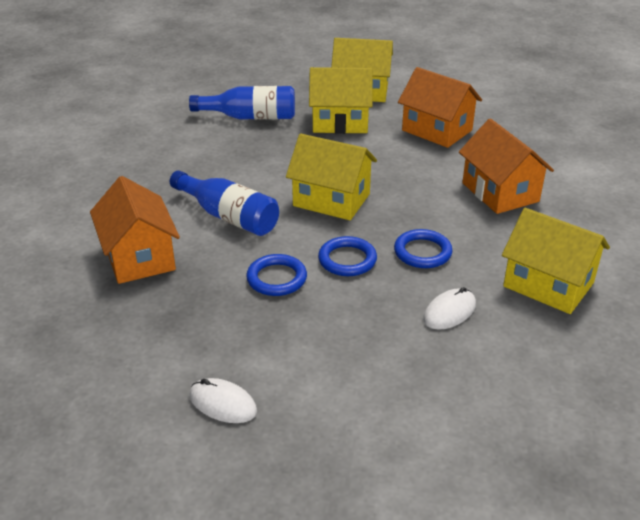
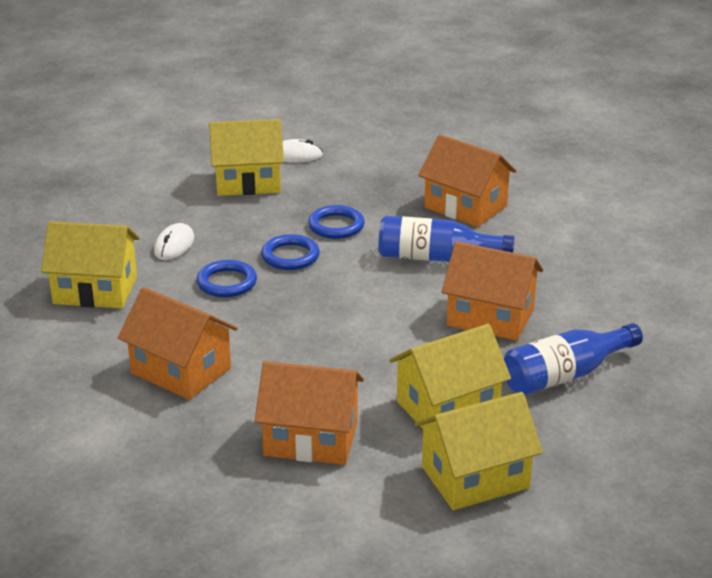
camera: 150 degrees right, 5 degrees down
yellow house [286,134,377,220] -> yellow house moved to [209,119,284,196]
none -> orange house [442,242,543,341]

